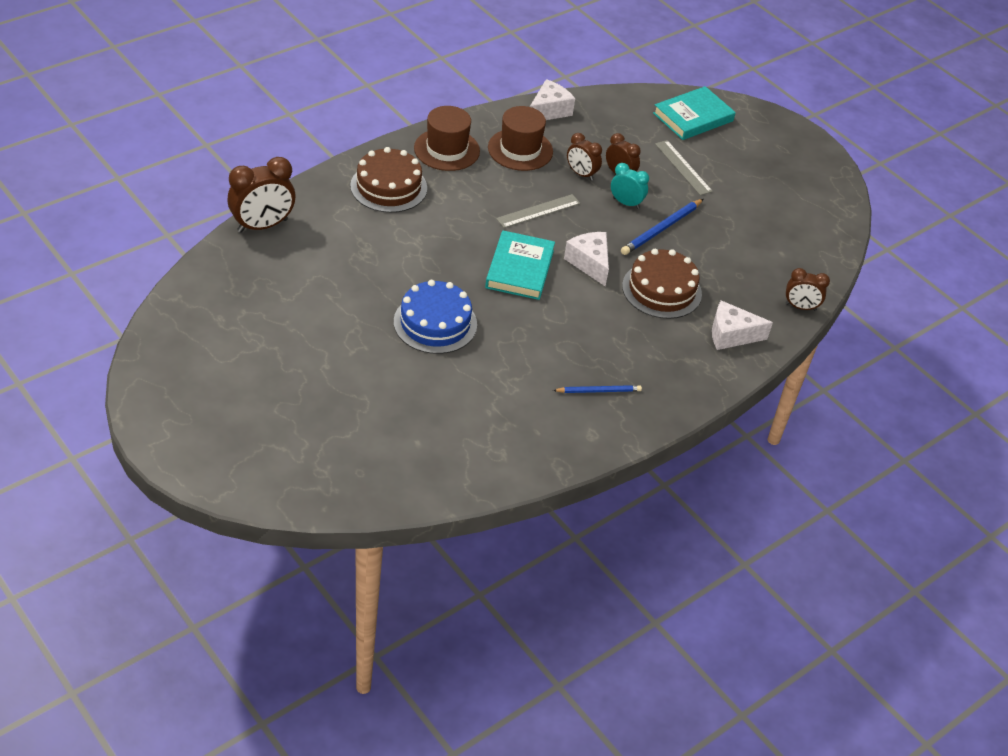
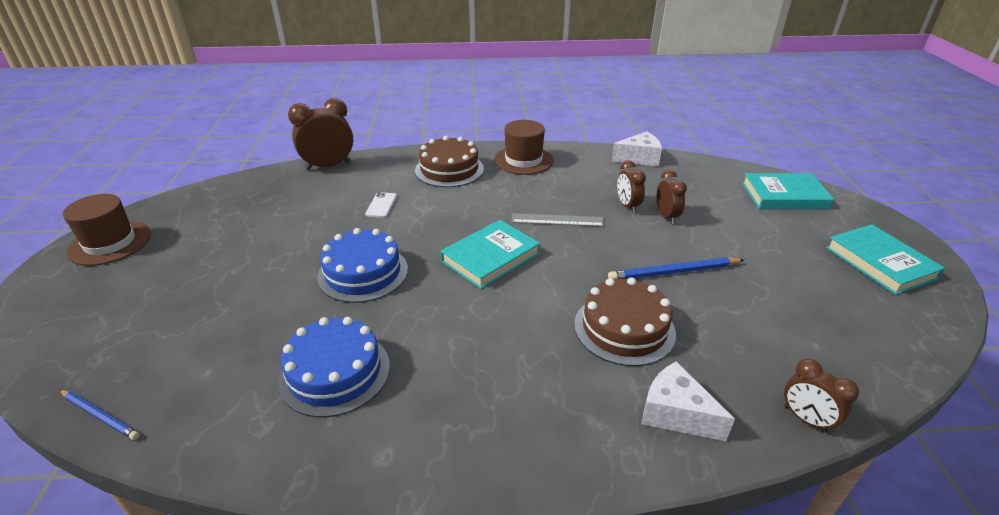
camera: 40 degrees right, 10 degrees down
brown clock [227,157,295,232] -> brown clock turned 150 degrees clockwise [288,98,353,170]
brown hat [488,106,553,171] -> brown hat moved to [63,194,151,266]
blue pencil [553,385,642,393] -> blue pencil moved to [60,390,140,440]
white cheese [564,232,609,286] -> none
turquoise clock [611,163,649,209] -> none
grey ruler [655,140,713,195] -> none
none -> blue cake [278,317,390,417]
none -> white phone [365,192,397,218]
none -> turquoise book [826,224,945,295]

